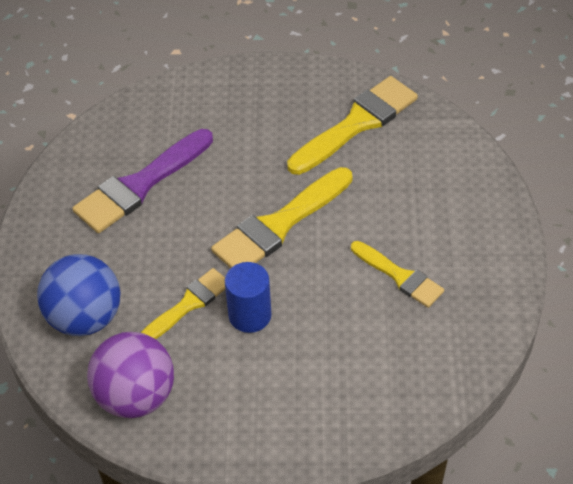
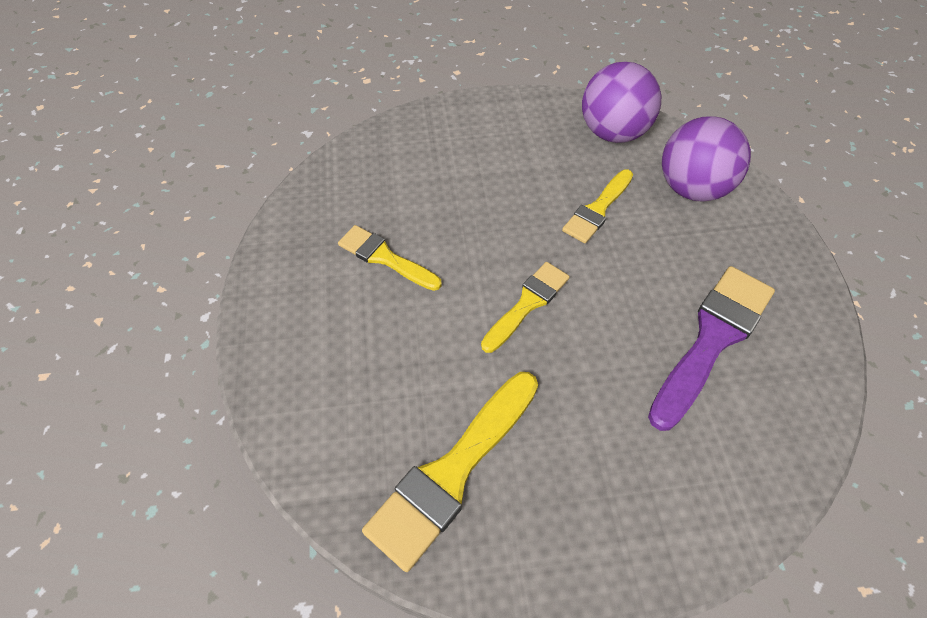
camera: 170 degrees right, 5 degrees up
blue ball [37,254,120,336] -> purple ball [662,116,751,202]
yellow brush [211,167,352,268] -> yellow brush [481,262,570,353], size x0.61
blue cylinder [225,262,272,333] -> none

